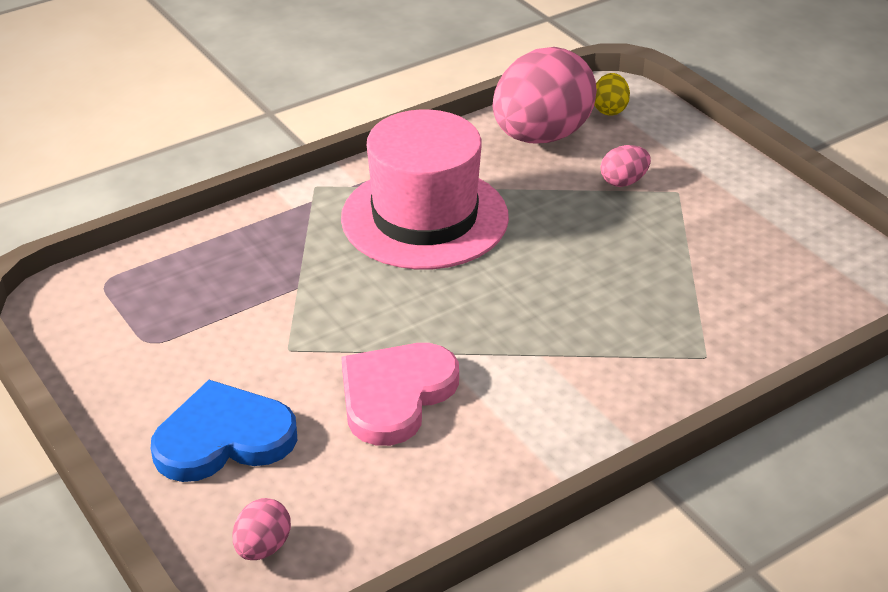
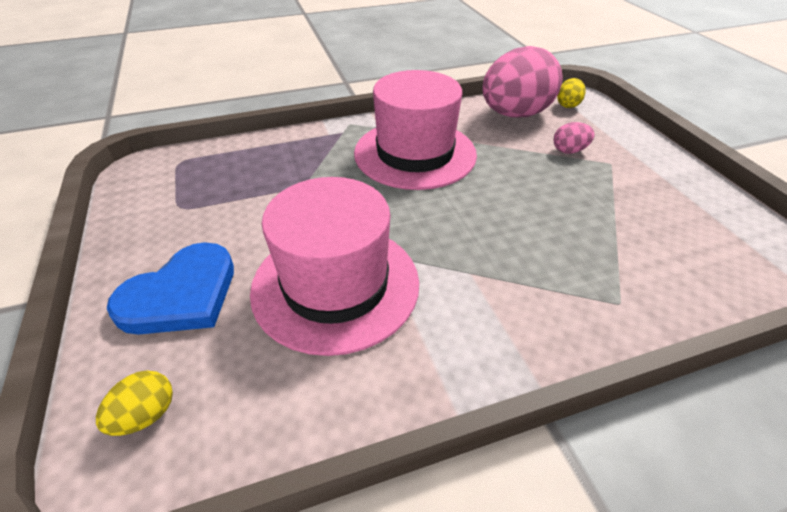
camera: 15 degrees right, 5 degrees up
blue heart [151,380,297,482] -> blue heart turned 135 degrees clockwise [107,242,234,335]
pink egg [232,498,291,560] -> yellow egg [96,371,173,436]
pink heart [341,343,459,446] -> pink hat [250,177,419,356]

